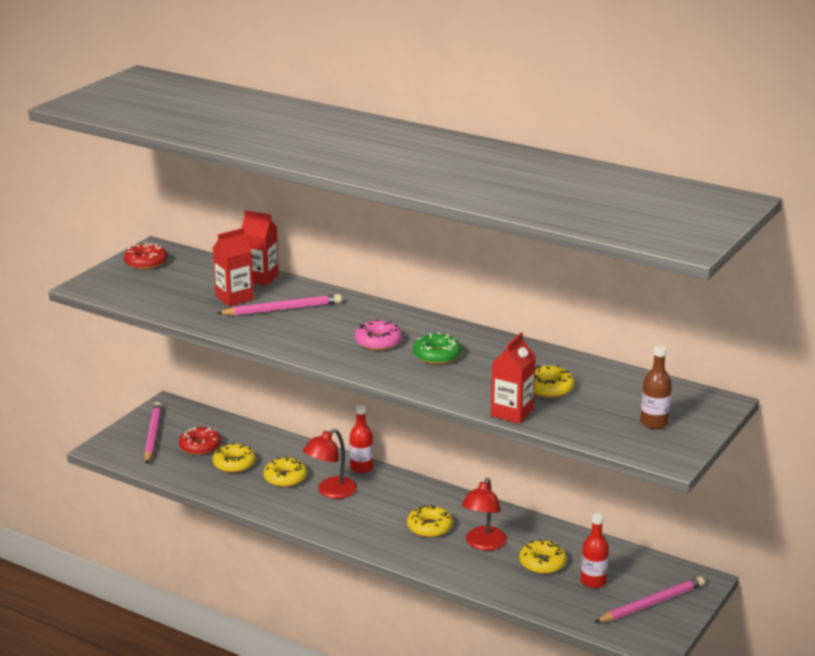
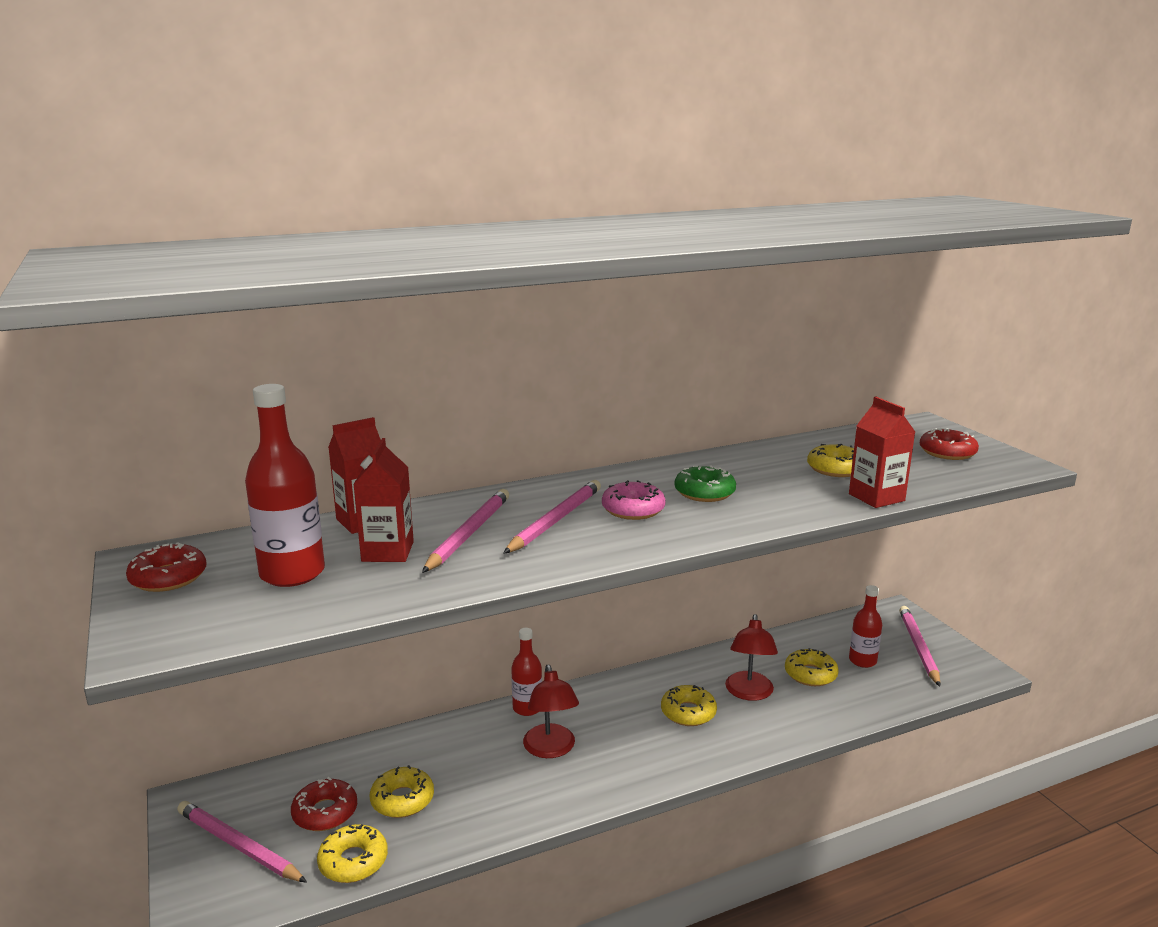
camera: 55 degrees left, 5 degrees down
yellow donut [264,457,307,487] -> yellow donut moved to [317,824,388,883]
red lamp [462,478,507,551] -> red lamp turned 45 degrees clockwise [725,614,778,701]
brown bottle [640,346,672,429] -> red donut [920,428,979,460]
none -> red bottle [245,384,325,587]
none -> pink pencil [503,480,601,554]

